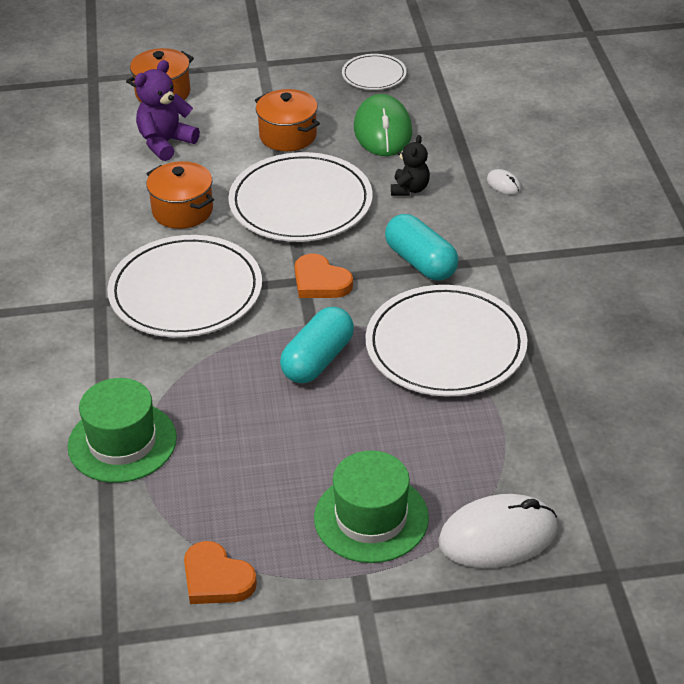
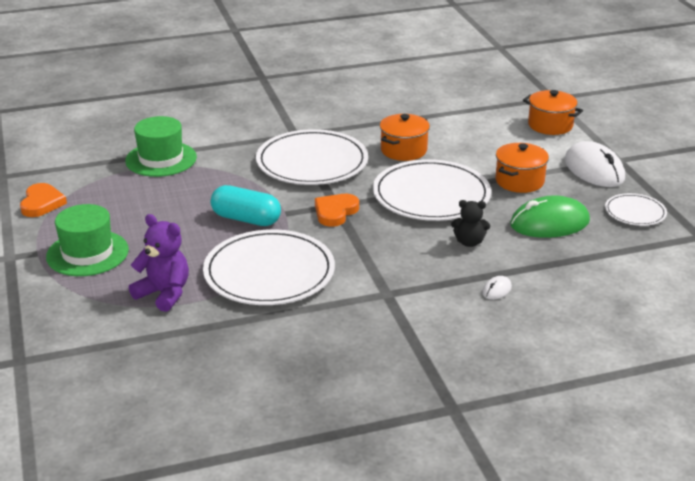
camera: 80 degrees right, 10 degrees down
purple teddy bear [134,60,200,161] -> purple teddy bear moved to [129,214,189,312]
orange heart [184,541,257,604] -> orange heart turned 150 degrees clockwise [20,183,67,217]
turquoise capsule [385,214,459,281] -> none
white mouse [438,494,558,568] -> white mouse moved to [565,141,625,187]

